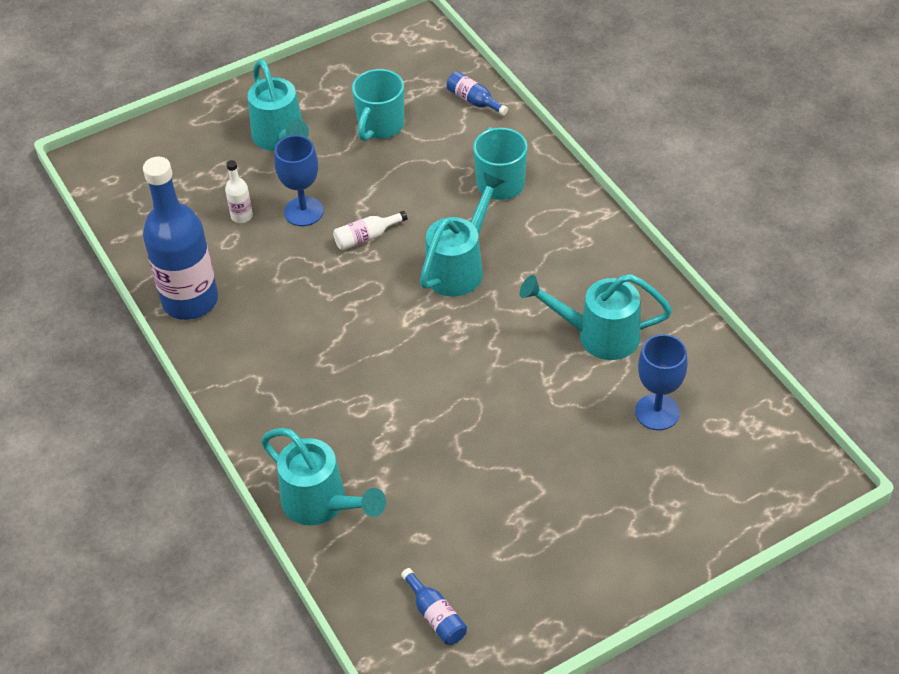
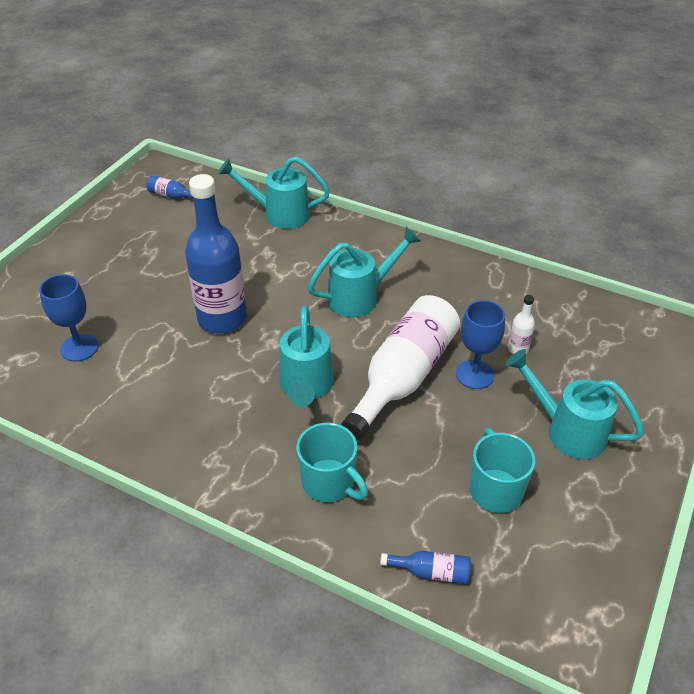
camera: 145 degrees right, 5 degrees down
blue bottle [143,157,218,320] -> blue bottle moved to [185,174,247,333]
white bottle [333,211,408,250] -> white bottle [341,295,460,440], size x2.45
turquoise watering can [520,274,672,360] -> turquoise watering can moved to [308,227,421,317]

